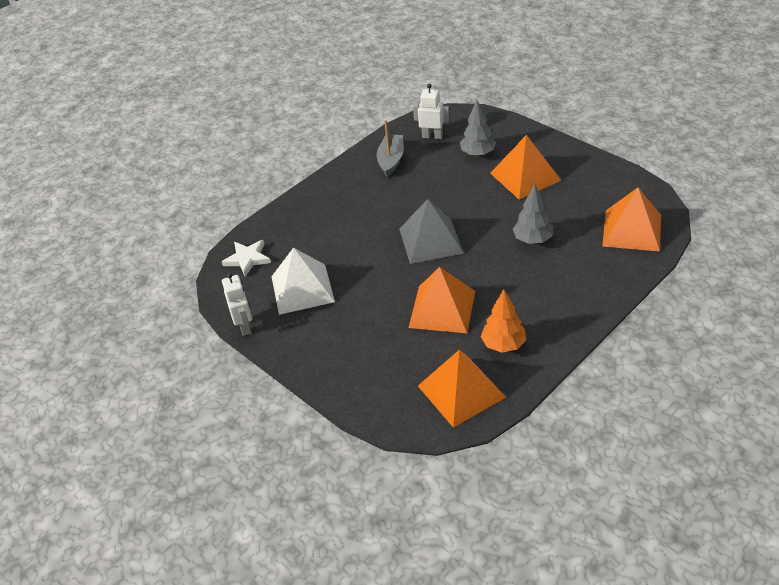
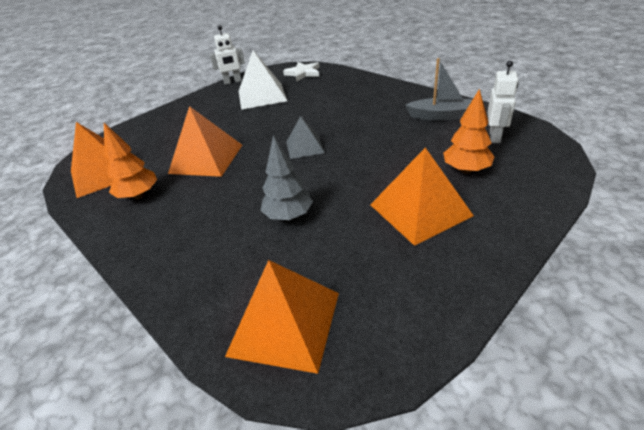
camera: 90 degrees right, 5 degrees down
grey pyramid [399,199,464,264] -> grey pyramid [286,116,325,159], size x0.60
grey tree [460,100,496,157] -> orange tree [443,89,494,174]

